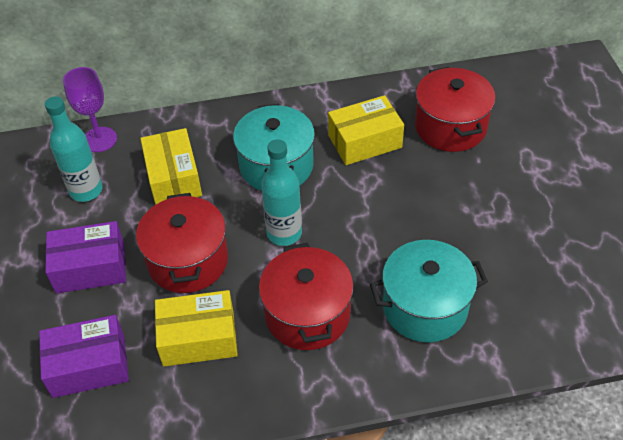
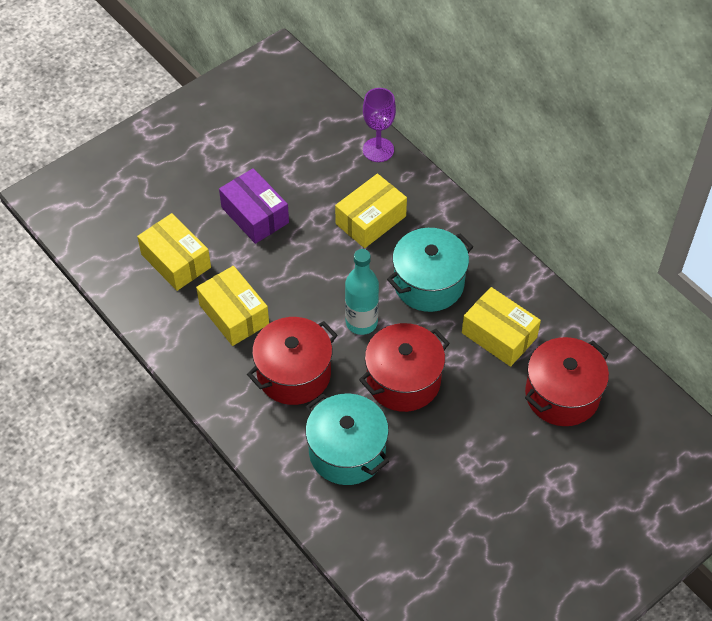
camera: 60 degrees right, 5 degrees up
purple box [39,315,129,398] -> yellow box [137,213,211,291]
turquoise bottle [45,96,103,202] -> none
red pot [136,193,228,293] -> red pot moved to [359,323,450,412]

